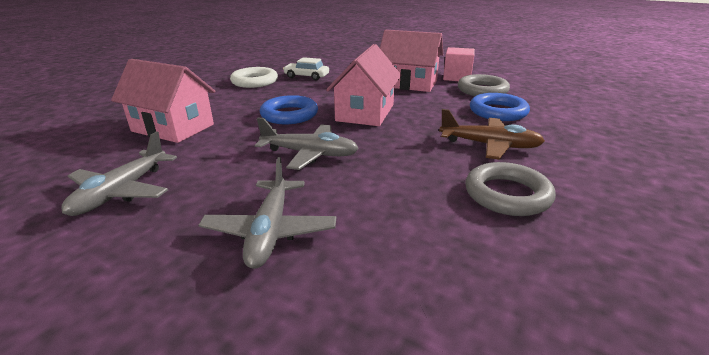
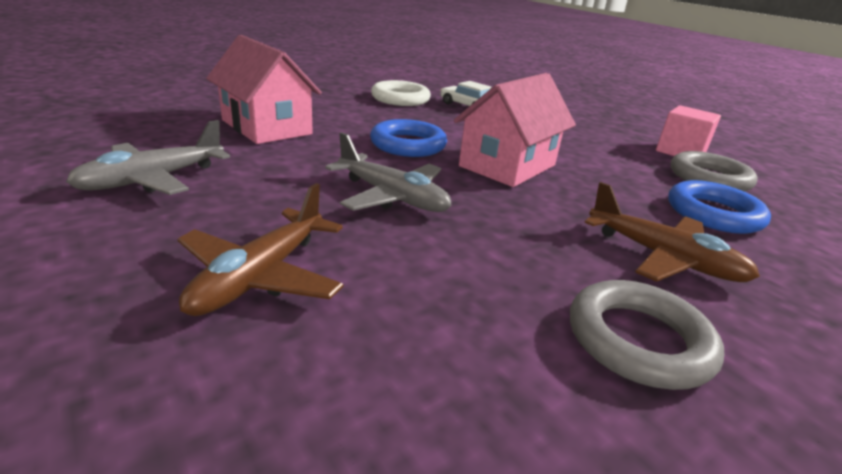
camera: 20 degrees right, 0 degrees up
grey plane [198,157,336,269] -> brown plane [177,183,344,316]
pink house [380,30,443,92] -> none

